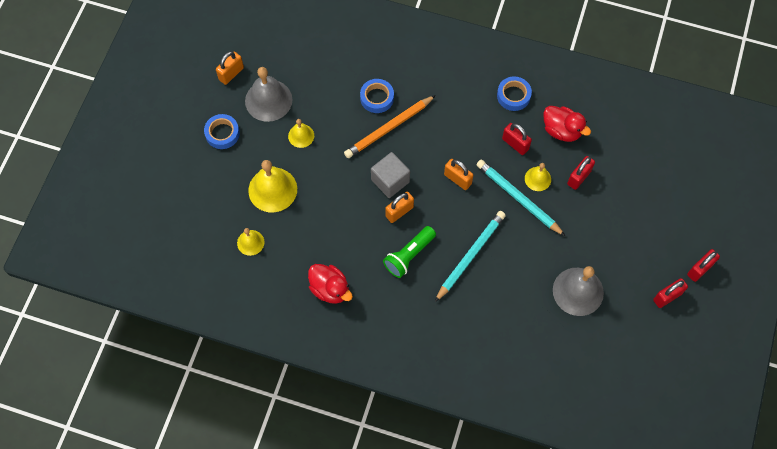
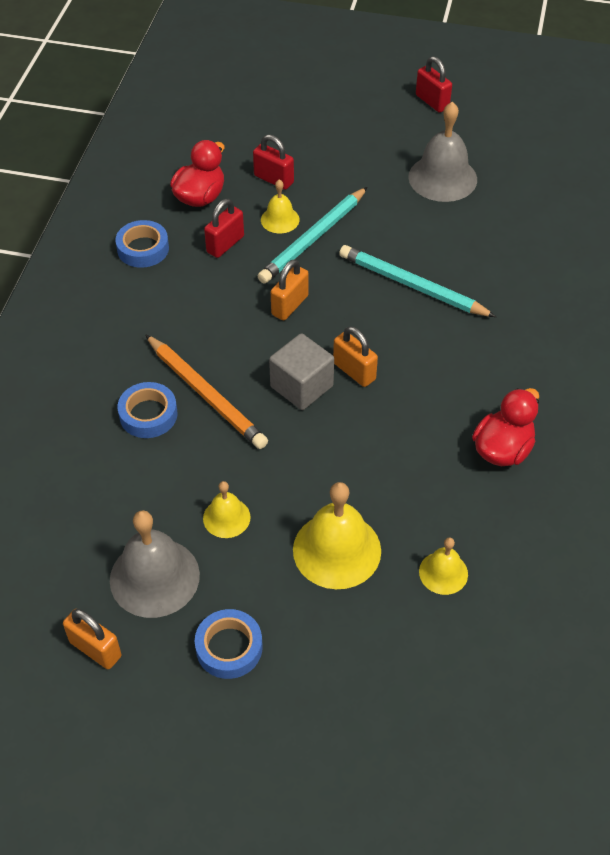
camera: 95 degrees left, 15 degrees down
green flashlight [383,226,436,278] -> none
red padlock [687,249,720,282] -> none

